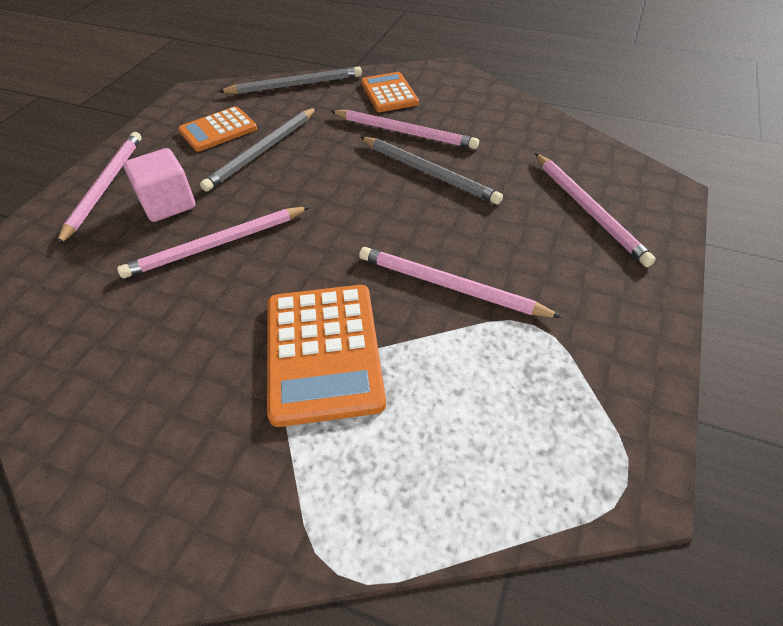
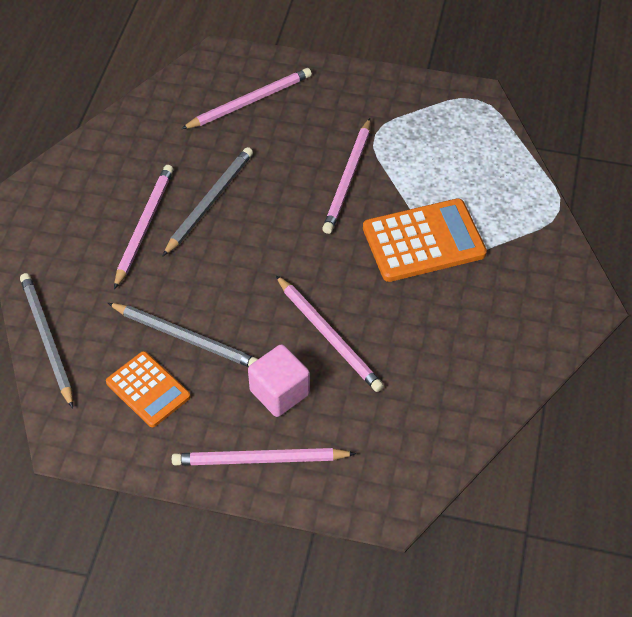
camera: 100 degrees left, 5 degrees up
orange calculator [361,72,419,112] -> none

